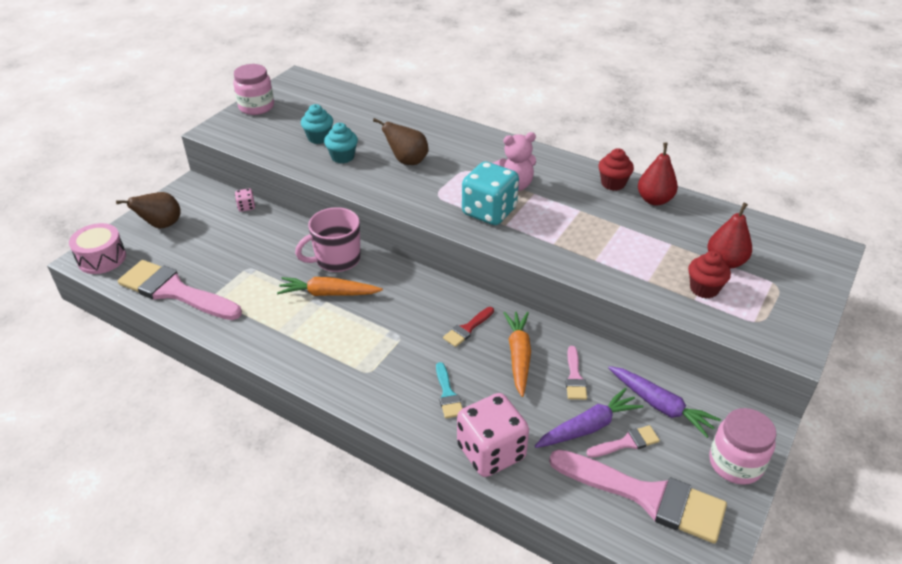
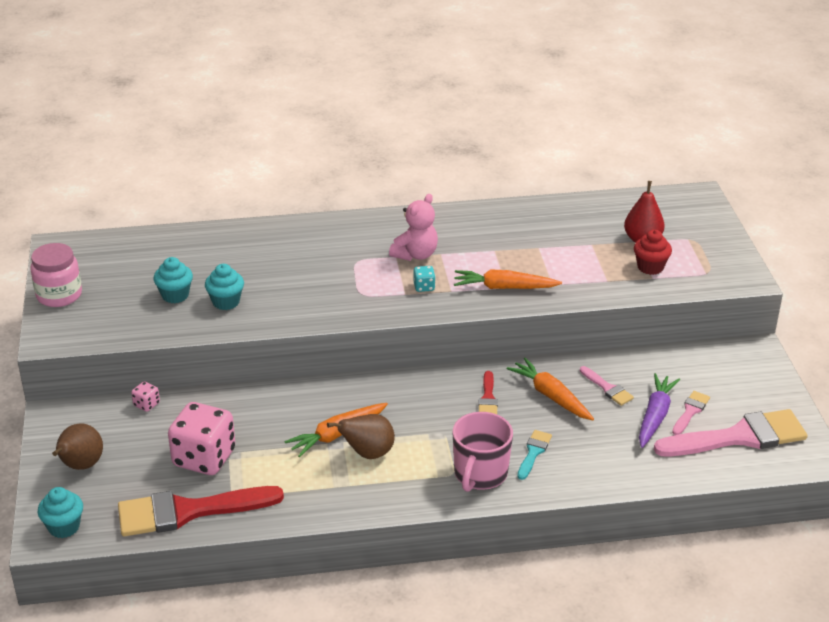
camera: 40 degrees left, 5 degrees down
pink drum [69,223,126,274] -> turquoise cupcake [38,487,83,538]
pink brush [118,260,242,320] -> red brush [118,486,284,537]
pink mug [295,207,361,272] -> pink mug moved to [453,412,513,492]
brown pear [373,118,428,165] -> brown pear moved to [327,414,395,459]
turquoise brush [436,362,463,418] -> turquoise brush turned 105 degrees counterclockwise [517,430,552,480]
pink dice [457,393,529,477] -> pink dice moved to [168,402,235,475]
turquoise dice [462,161,519,225] -> turquoise dice [414,266,436,292], size x0.42
red cupcake [598,148,634,191] -> none
purple carrot [608,366,721,438] -> none
red pear [638,143,678,205] -> none
pink jar [709,408,777,485] -> none
none -> orange carrot [454,269,562,289]

